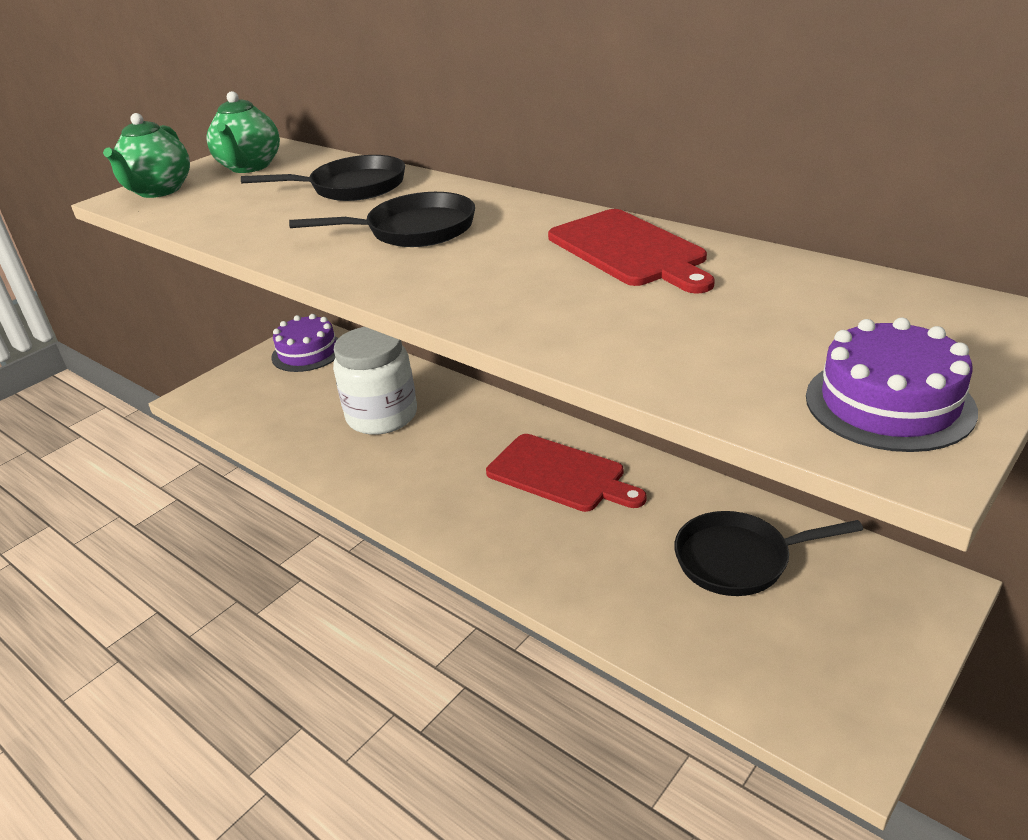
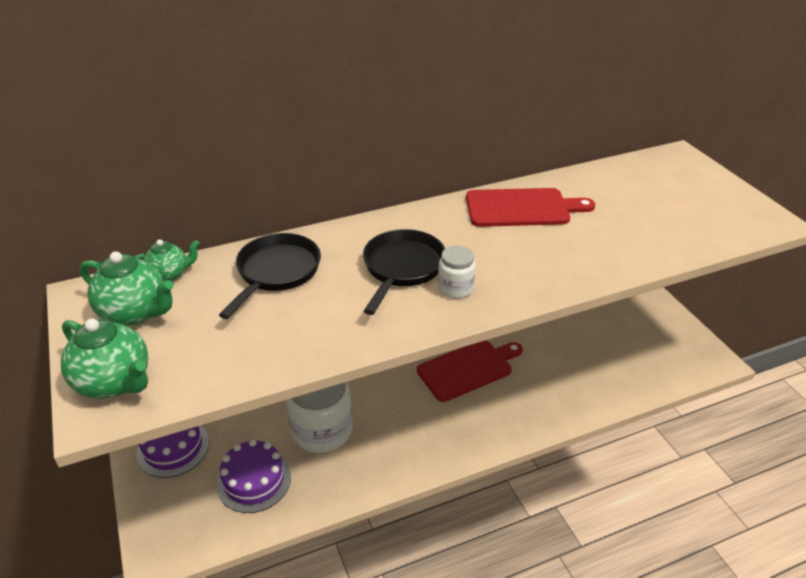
camera: 65 degrees left, 5 degrees up
black pan [674,511,863,596] -> none
purple cake [806,318,978,452] -> purple cake moved to [217,439,291,513]
none -> green teapot [135,239,200,281]
none -> white jar [438,245,476,298]

